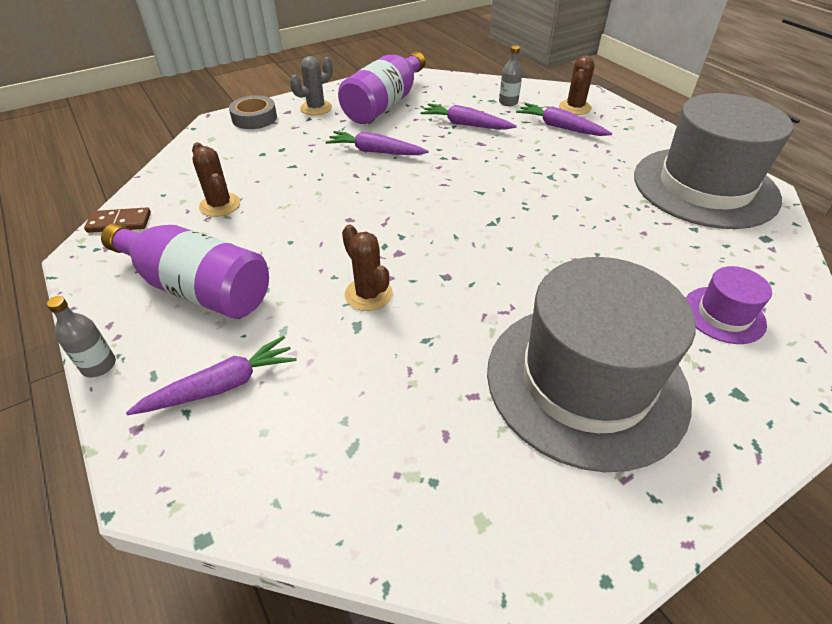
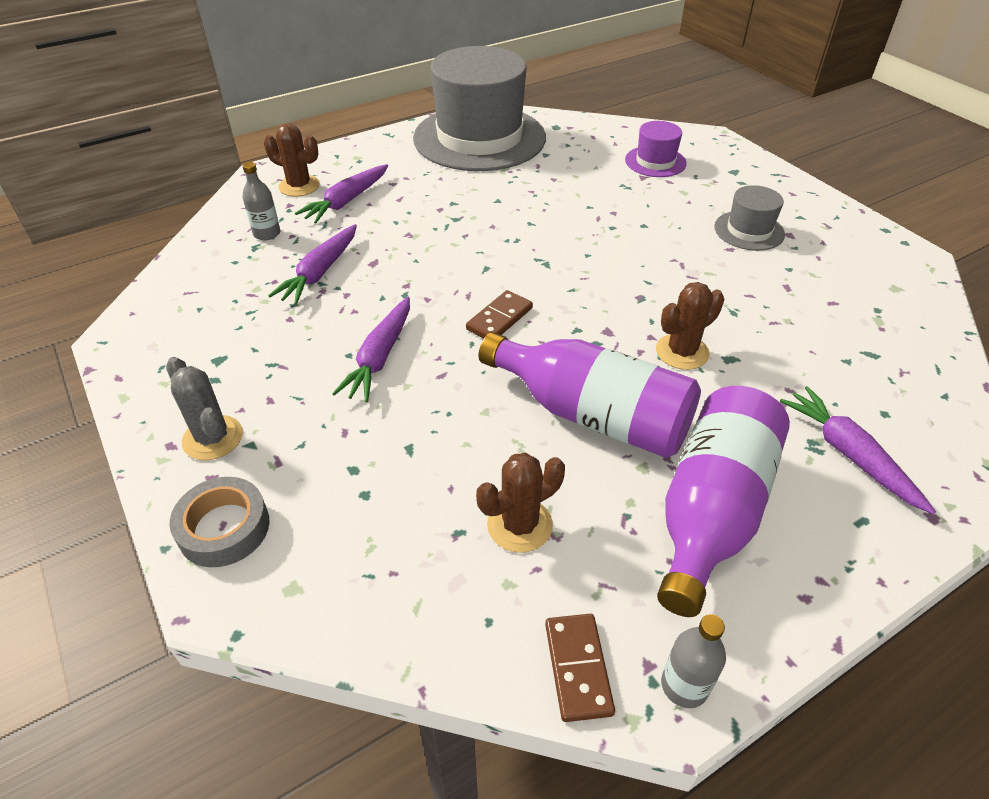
camera: 90 degrees left, 0 degrees up
grey bottle [47,296,116,378] -> grey bottle moved to [661,614,726,708]
purple bottle [338,52,425,124] -> purple bottle moved to [478,332,701,458]
grey hat [487,257,695,472] -> grey hat [714,185,785,251], size x0.44
none -> brown domino [466,290,533,338]

